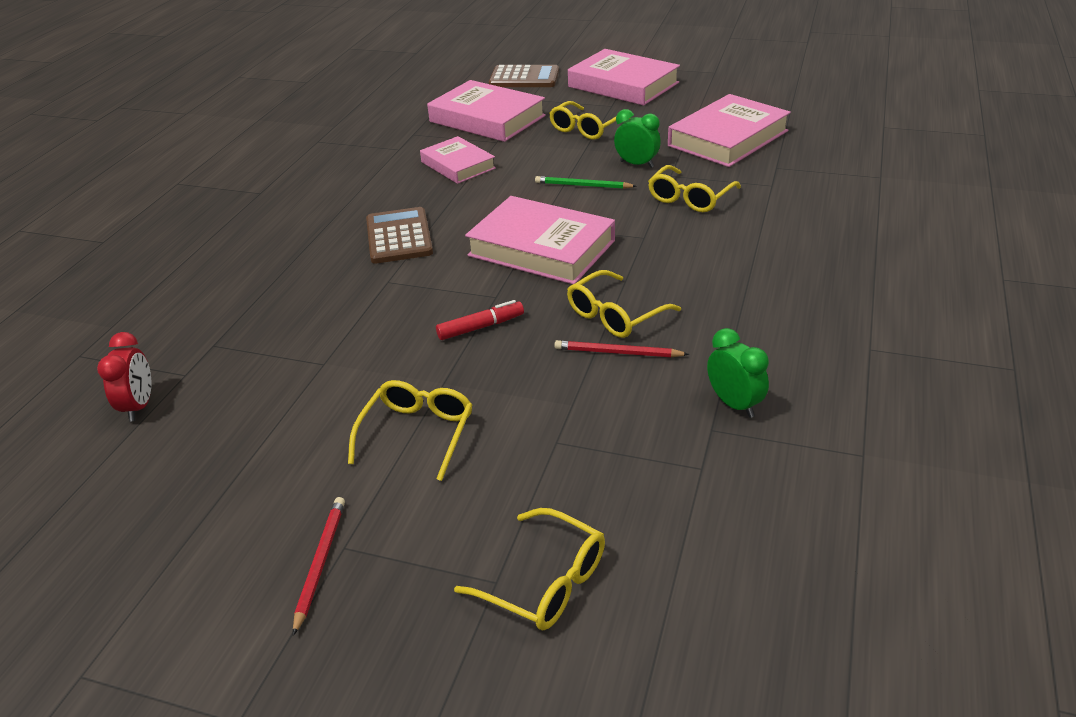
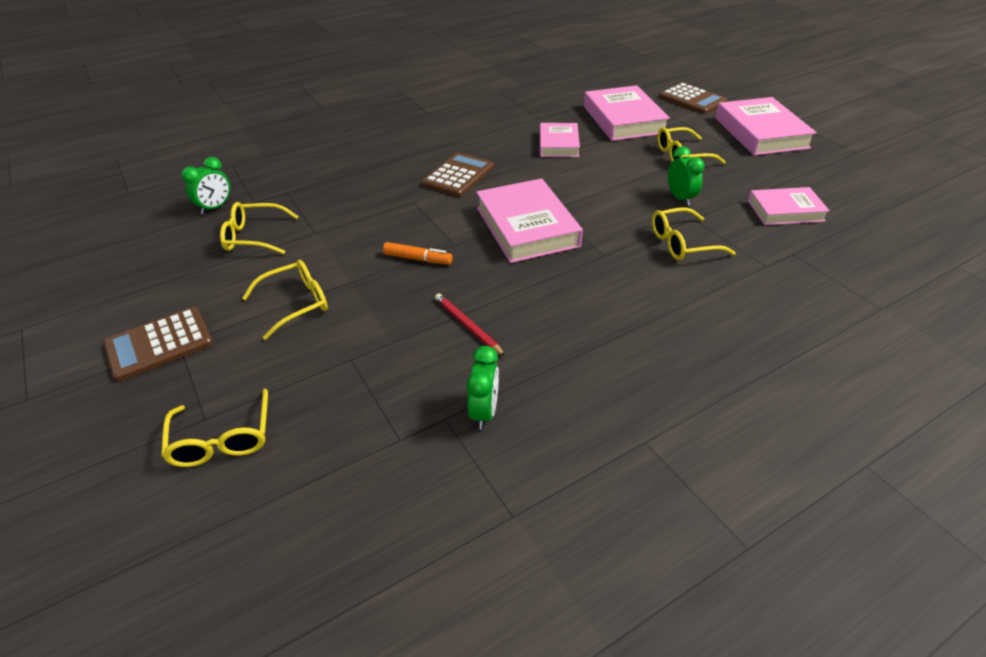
camera: 40 degrees right, 5 degrees up
red clock [97,332,151,422] -> green clock [181,157,230,214]
red pencil [293,497,345,636] -> brown calculator [103,307,213,382]
red marker [436,300,524,340] -> orange marker [383,242,453,265]
green pencil [535,176,636,189] -> none
yellow glasses [567,270,681,338] -> yellow glasses moved to [220,202,299,254]
pink book [668,94,791,167] -> pink book [748,187,830,225], size x0.62

